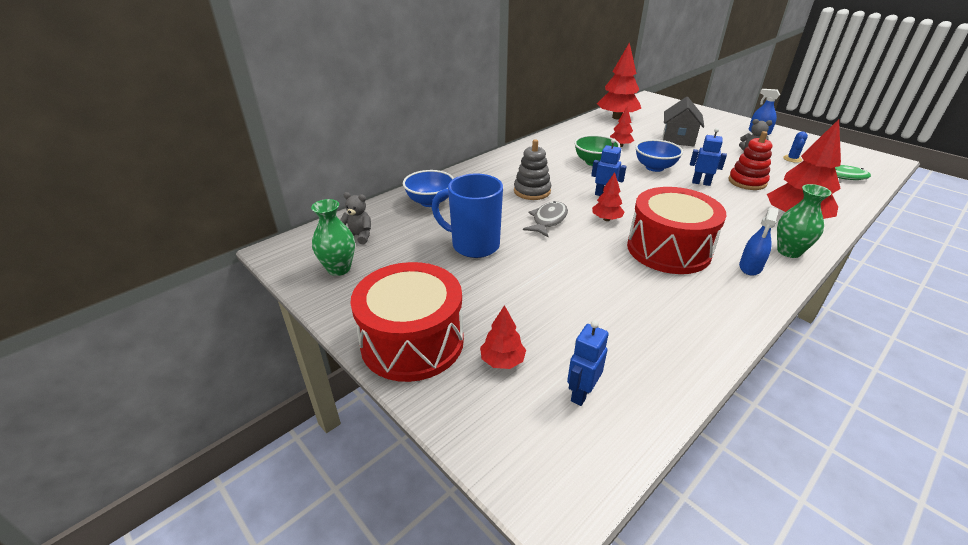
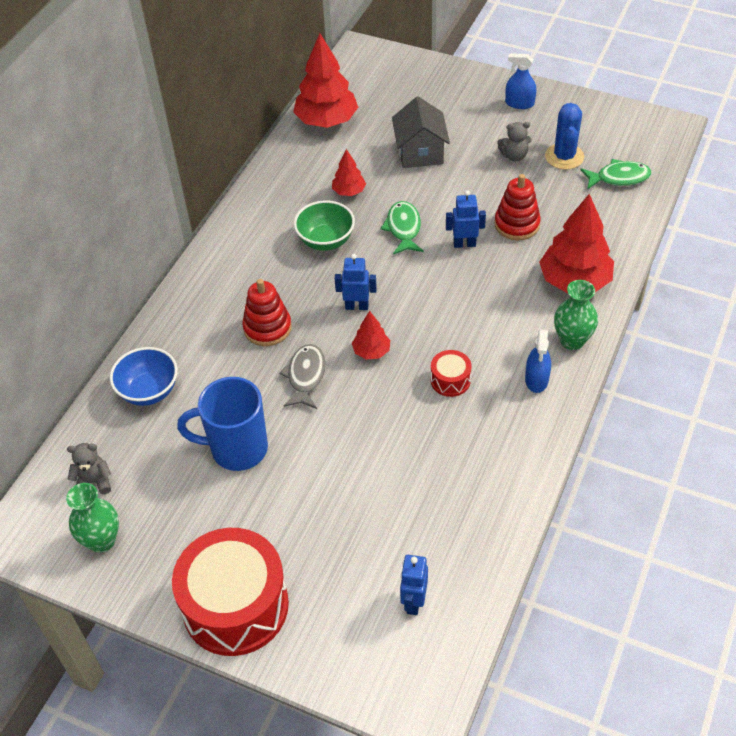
camera: 20 degrees left, 15 degrees up
red tree [480,305,526,369] -> none
grey stacking toy [514,139,551,200] -> red stacking toy [242,279,292,346]
red drum [627,187,727,274] -> red drum [431,350,472,397], size x0.43
blue bowl [635,139,683,172] -> green fish [381,201,423,254]
blue cactus [783,131,808,163] -> blue cactus [545,103,584,170], size x1.74

